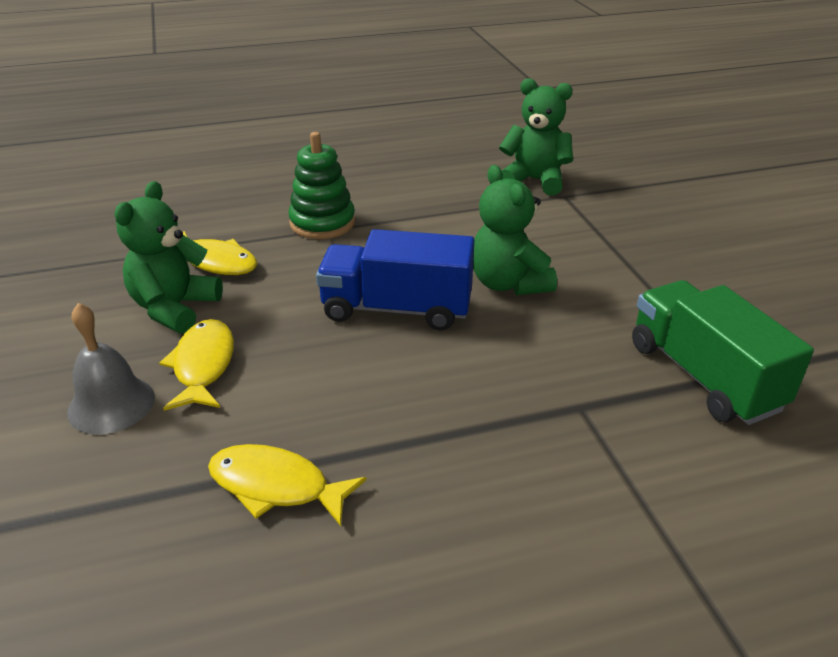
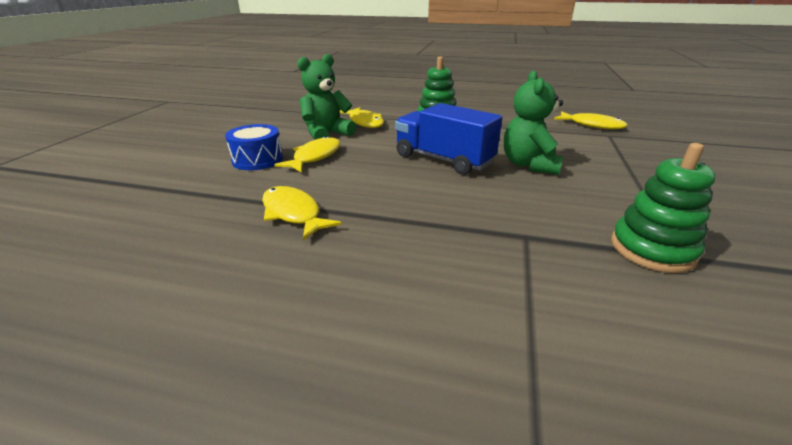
camera: 30 degrees right, 5 degrees down
grey bell [67,303,155,434] -> blue drum [225,124,283,170]
green teddy bear [499,78,573,196] -> yellow fish [554,111,628,129]
green truck [632,280,814,425] -> green stacking toy [611,143,715,273]

